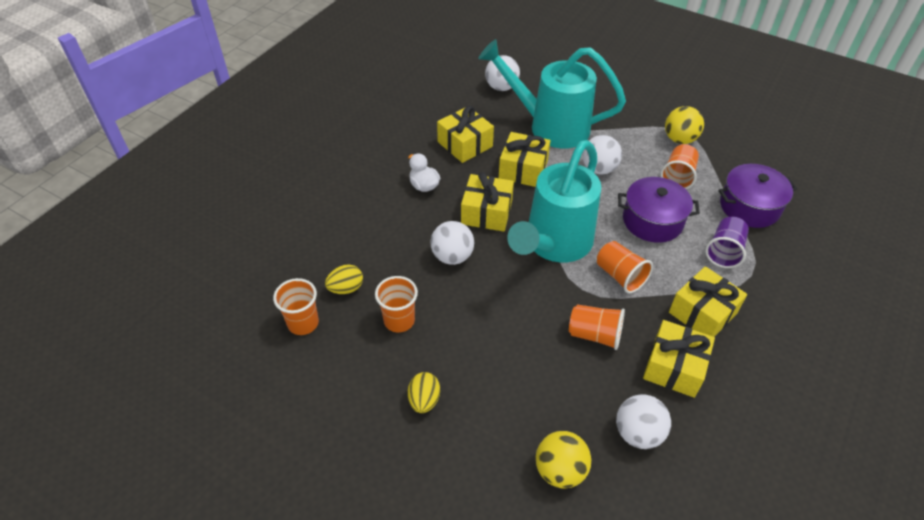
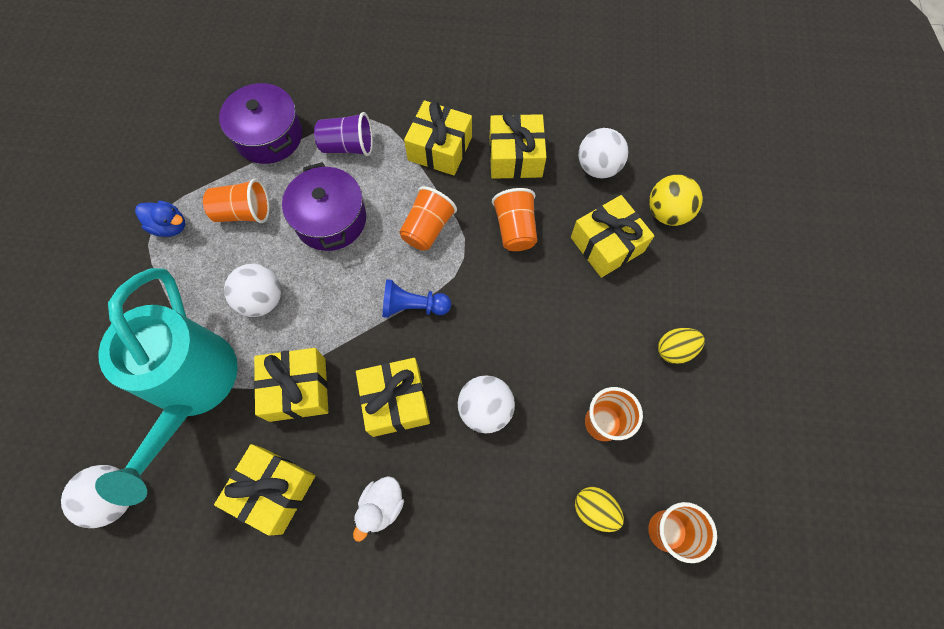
camera: 115 degrees left, 20 degrees up
turquoise watering can [507,140,601,263] -> blue pawn [382,279,451,318]
yellow ball [665,106,704,144] -> blue duck [135,201,185,237]
none -> yellow gift [571,195,654,278]

